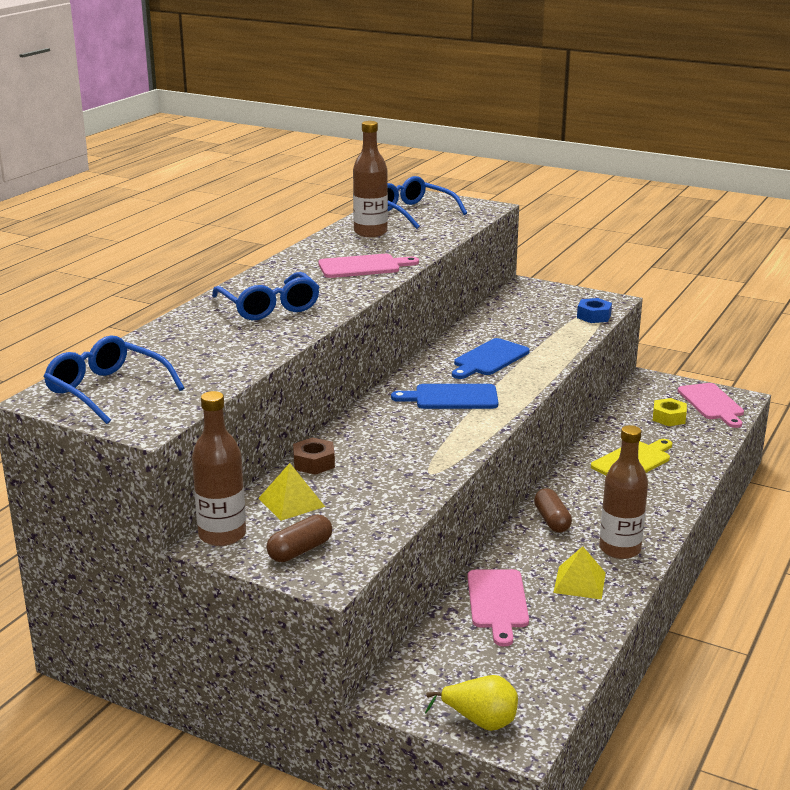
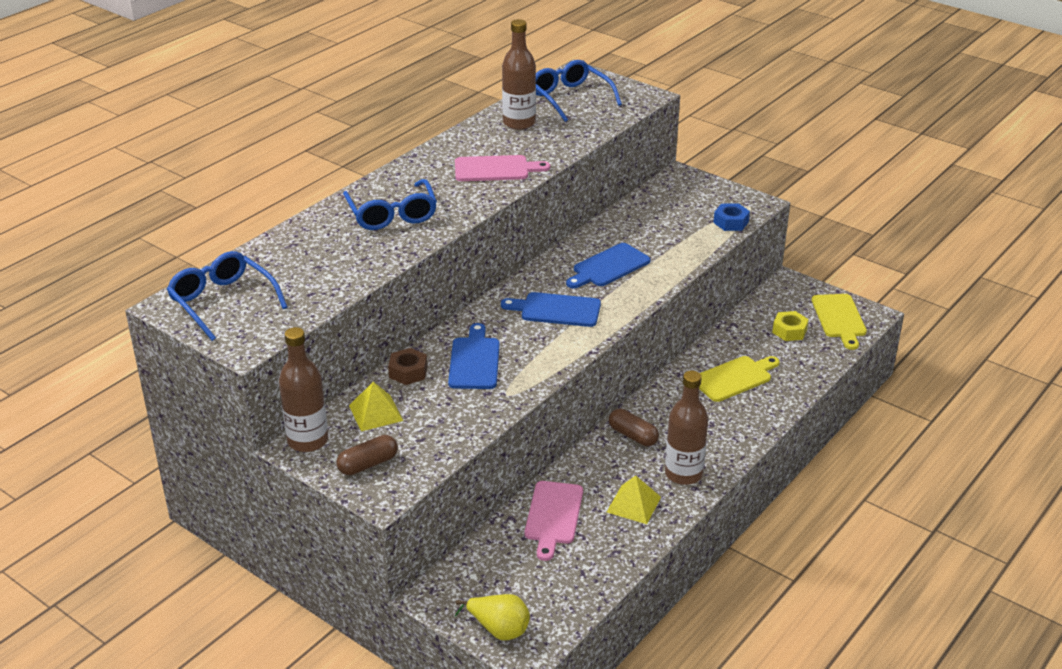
camera: 10 degrees right, 10 degrees up
brown capsule [534,488,572,532] -> brown capsule turned 45 degrees counterclockwise [609,409,659,446]
pink cutting board [678,383,744,428] -> yellow cutting board [812,294,867,350]
none -> blue cutting board [448,323,500,389]

